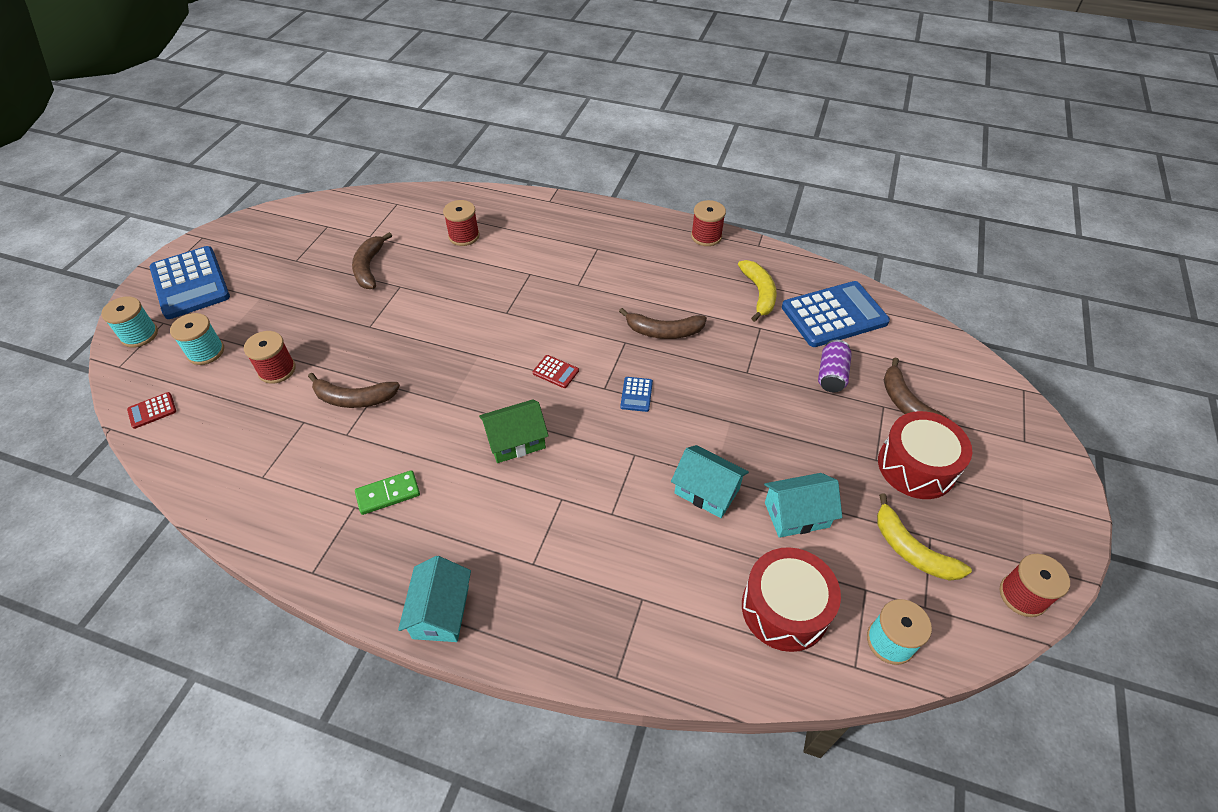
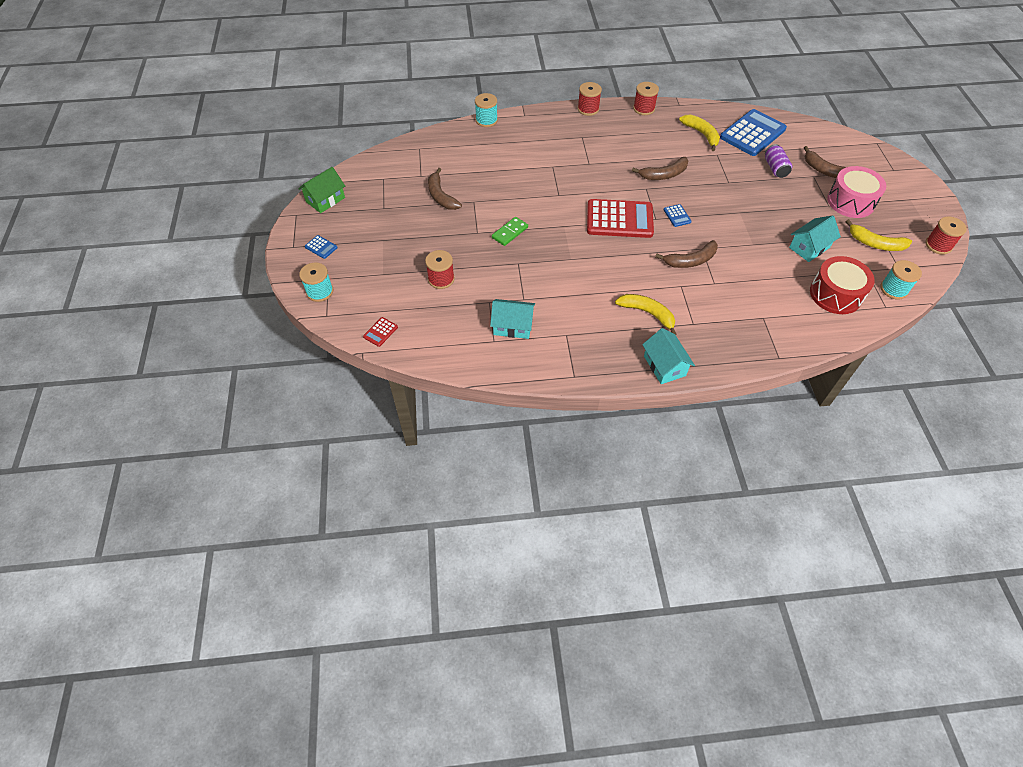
camera: 25 degrees left, 5 degrees up
blue calculator [150,246,230,319] -> blue calculator [305,235,338,259], size x0.41
turquoise spool [170,313,224,365] -> turquoise spool moved to [475,93,498,127]
brown banana [308,373,400,408] -> brown banana moved to [655,240,718,268]
green domino [355,470,420,515] -> green domino moved to [492,217,528,246]
red spool [443,200,480,246] -> red spool moved to [578,82,602,116]
green house [479,399,549,463] -> green house moved to [299,167,345,213]
red calculator [533,355,579,388] -> red calculator [587,199,654,238], size x2.42
turquoise house [671,445,749,518] -> turquoise house moved to [490,299,535,339]
red drum [878,411,972,499] -> pink drum [827,166,886,218]
none -> yellow banana [615,294,677,335]

